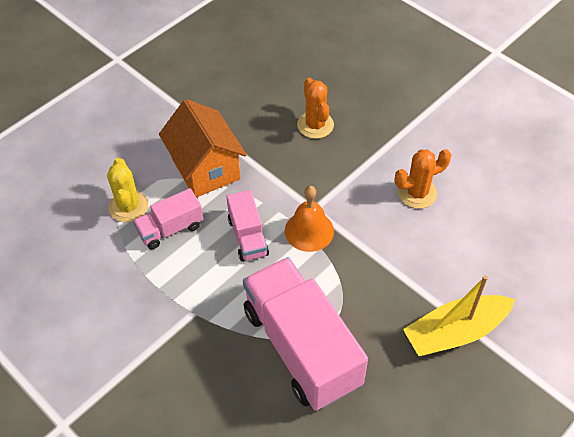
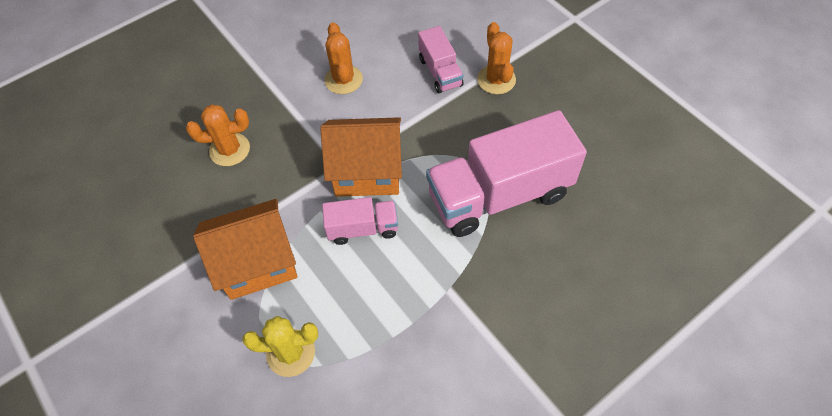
camera: 80 degrees left, 5 degrees up
pink truck [133,188,203,249] -> pink truck moved to [418,26,463,93]
orange bell [285,186,334,252] -> orange house [320,117,402,197]
yellow boat [403,275,515,356] -> orange cactus [477,22,516,94]

